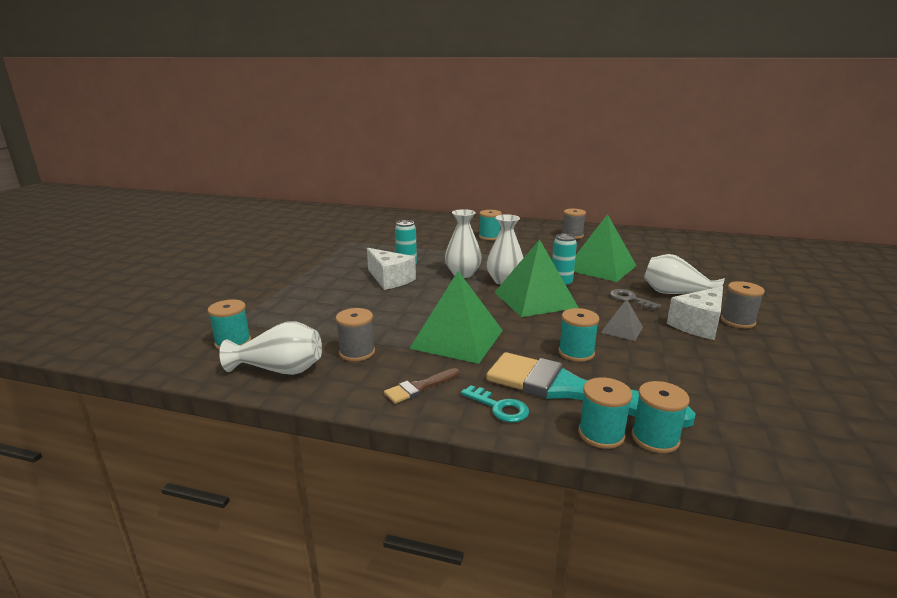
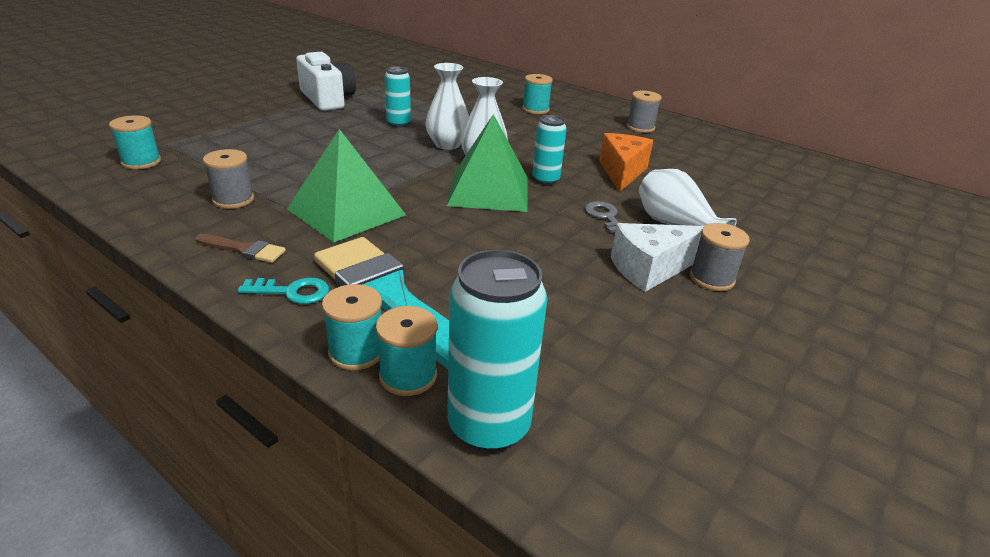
camera: 20 degrees right, 10 degrees up
white vase [219,321,322,375] -> none
white cheese [367,248,416,290] -> none
brown brush [384,368,460,404] -> brown brush turned 150 degrees counterclockwise [195,234,286,263]
turquoise key [461,385,529,422] -> turquoise key turned 60 degrees counterclockwise [238,278,329,304]
turquoise spool [558,308,599,362] -> none
green pyramid [574,214,636,282] -> orange cheese [599,133,653,192]
grey pyramid [601,299,643,341] -> none
none -> white camera [296,52,356,111]
none -> turquoise can [447,250,548,452]

